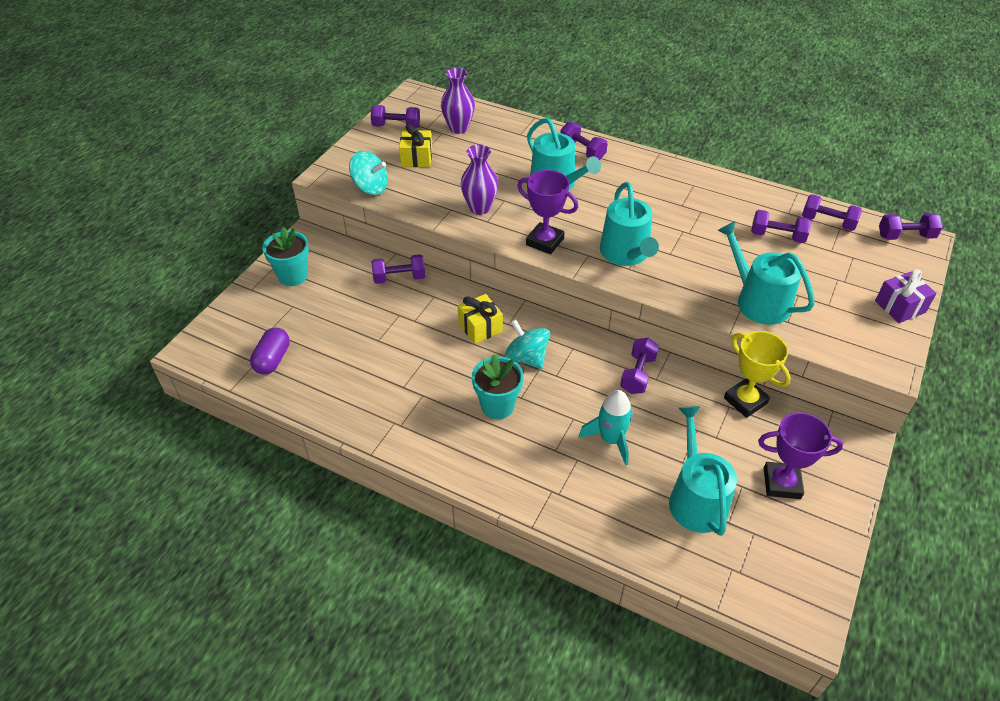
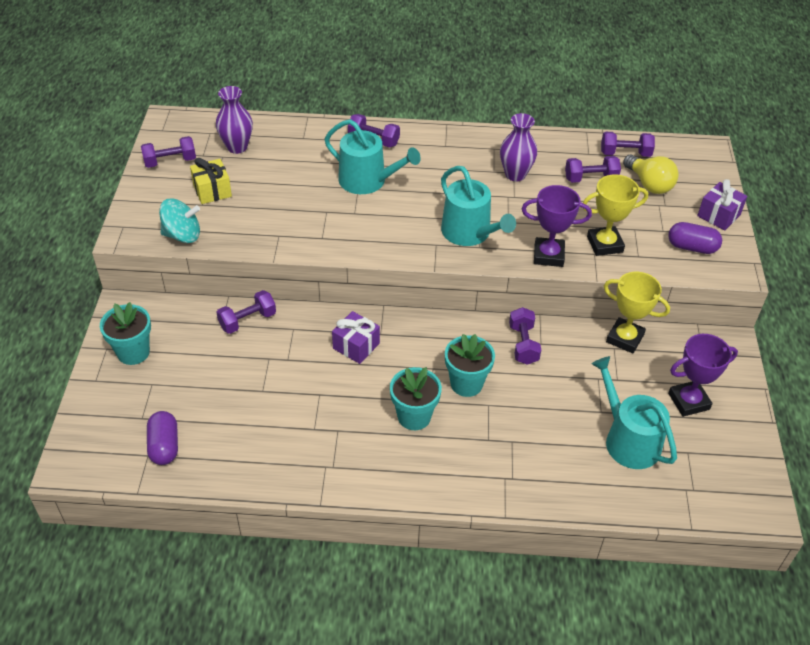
camera: 25 degrees left, 0 degrees up
yellow gift [458,294,503,344] -> purple gift [332,311,380,364]
purple vase [460,144,499,215] -> purple vase moved to [500,113,537,181]
turquoise spinning top [505,319,550,369] -> none
purple trophy [517,170,578,254] -> purple trophy moved to [522,185,592,267]
turquoise rocket [579,390,633,465] -> none
turquoise watering can [717,221,815,325] -> yellow trophy [583,174,648,256]
purple dumbbell [879,213,943,240] -> none
none -> turquoise flower pot [445,334,495,397]
none -> yellow light bulb [623,155,679,194]
none -> purple capsule [668,222,722,254]

